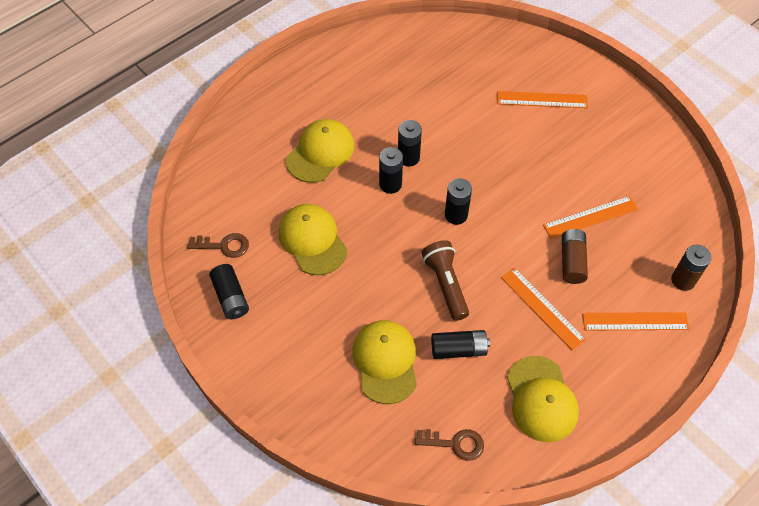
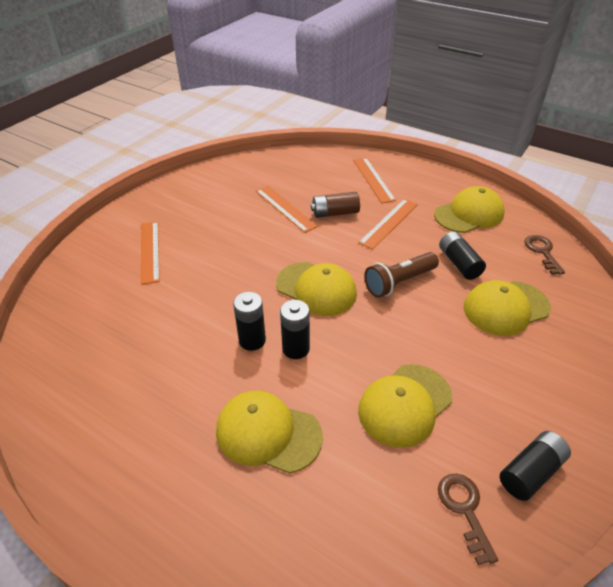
camera: 105 degrees left, 15 degrees down
black battery [445,178,472,225] -> yellow cap [276,262,357,316]
brown battery [671,245,712,291] -> none

